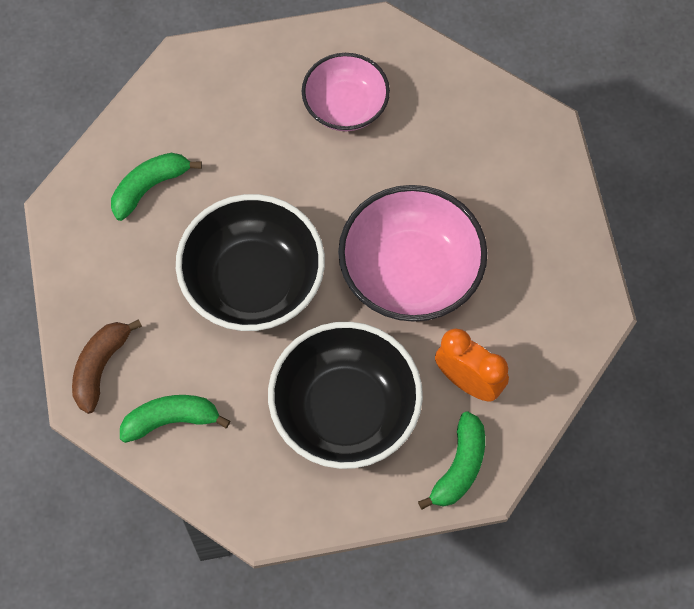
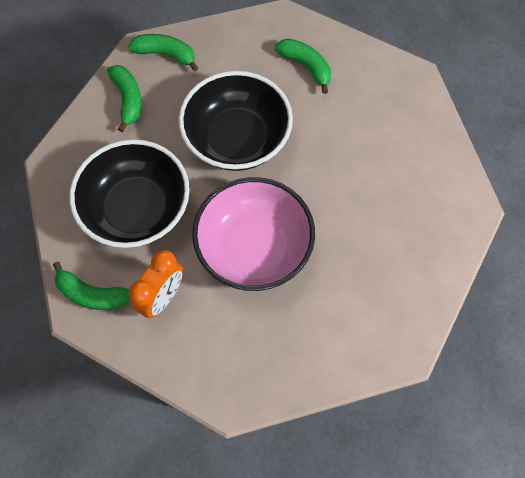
camera: 85 degrees right, 0 degrees up
brown banana [72,319,142,414] -> green banana [128,34,198,71]
pink bowl [302,53,390,131] -> none

